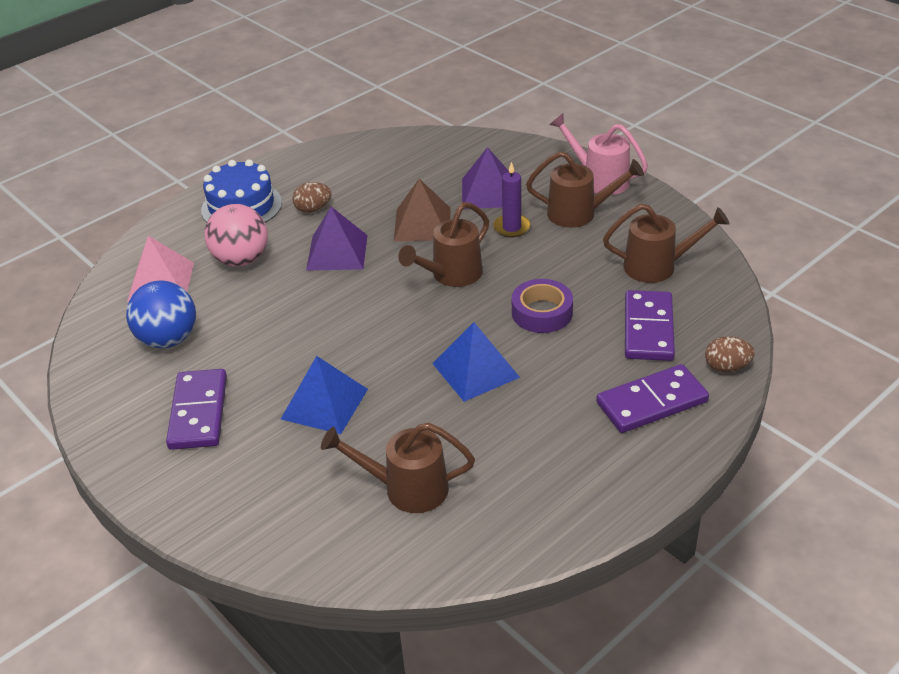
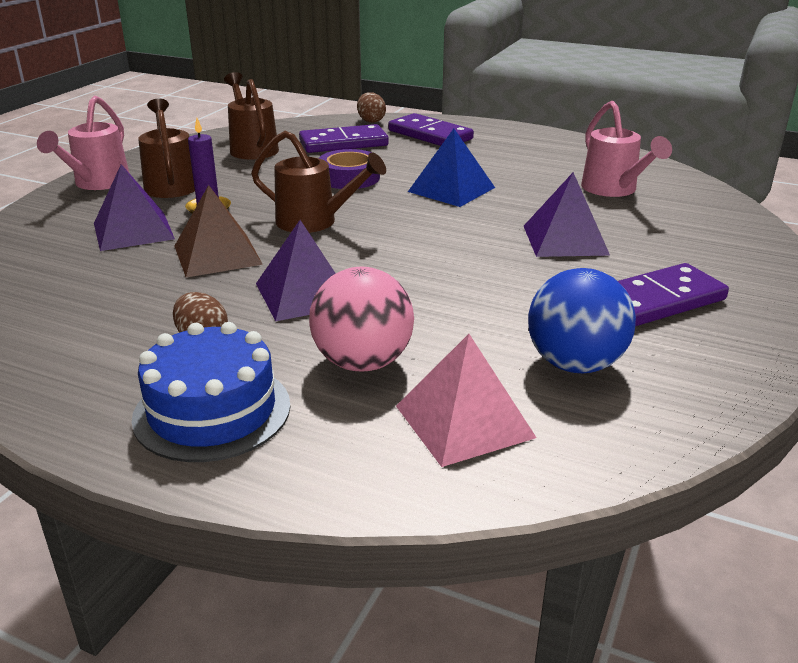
camera: 115 degrees left, 10 degrees down
blue pyramid [281,356,368,434] -> purple pyramid [524,172,610,257]
brown watering can [321,423,475,513] -> pink watering can [581,101,672,197]

